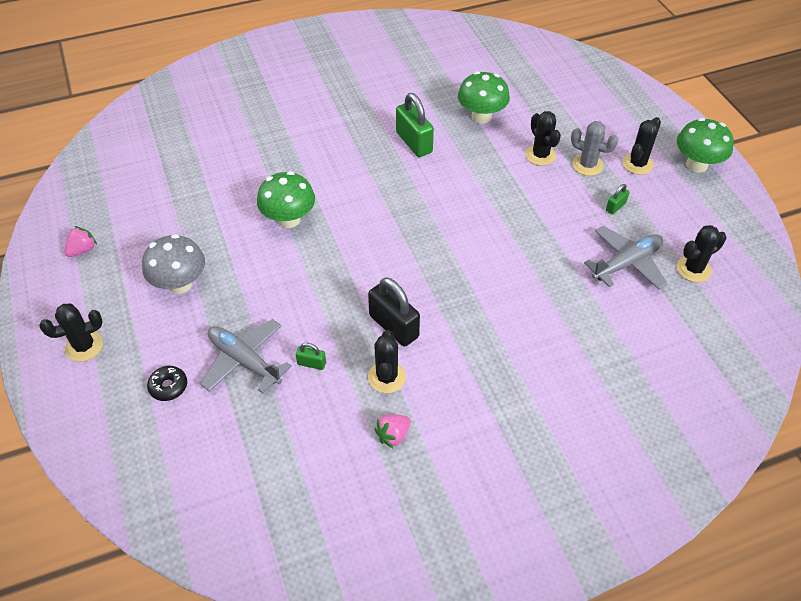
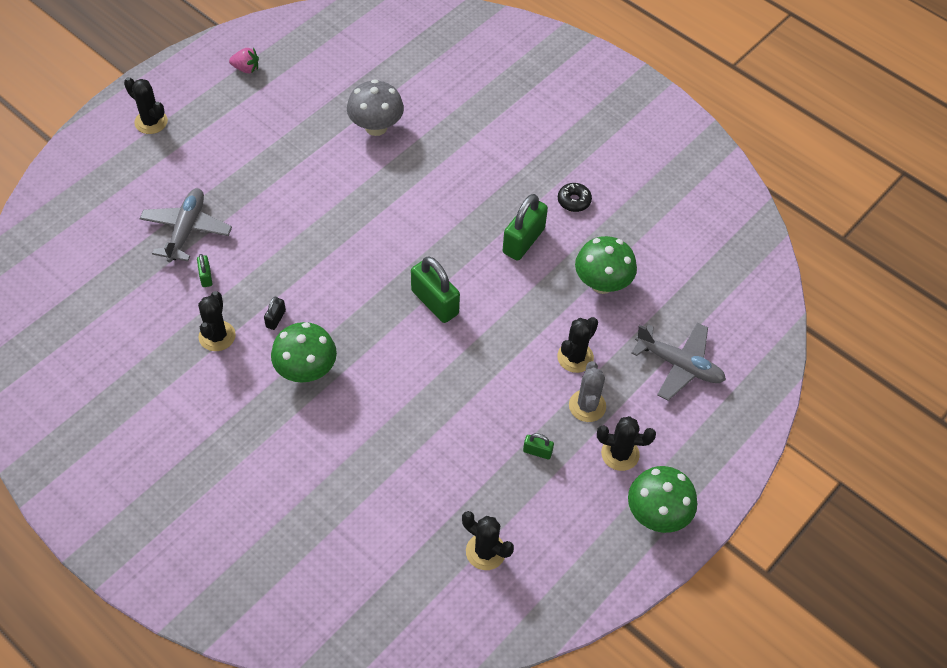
camera: 60 degrees right, 5 degrees up
grey mushroom [142,234,205,294] -> grey mushroom moved to [347,79,404,136]
black donut [147,366,187,401] -> black donut moved to [558,183,592,212]
green mushroom [257,171,315,228] -> green mushroom moved to [271,322,337,382]
black padlock [368,277,420,346] -> black padlock [264,297,286,330], size x0.49
black cactus [368,330,406,393] -> black cactus turned 60 degrees counterclockwise [198,291,236,351]
pink strawberry [375,415,411,448] -> none
grey plane [584,226,668,290] -> grey plane moved to [631,323,726,401]
none -> green padlock [411,256,460,323]

